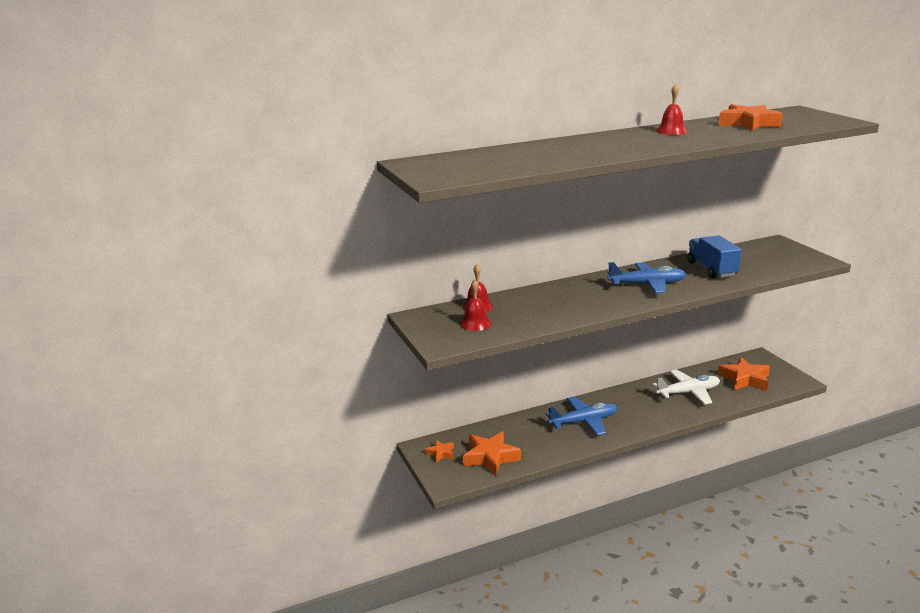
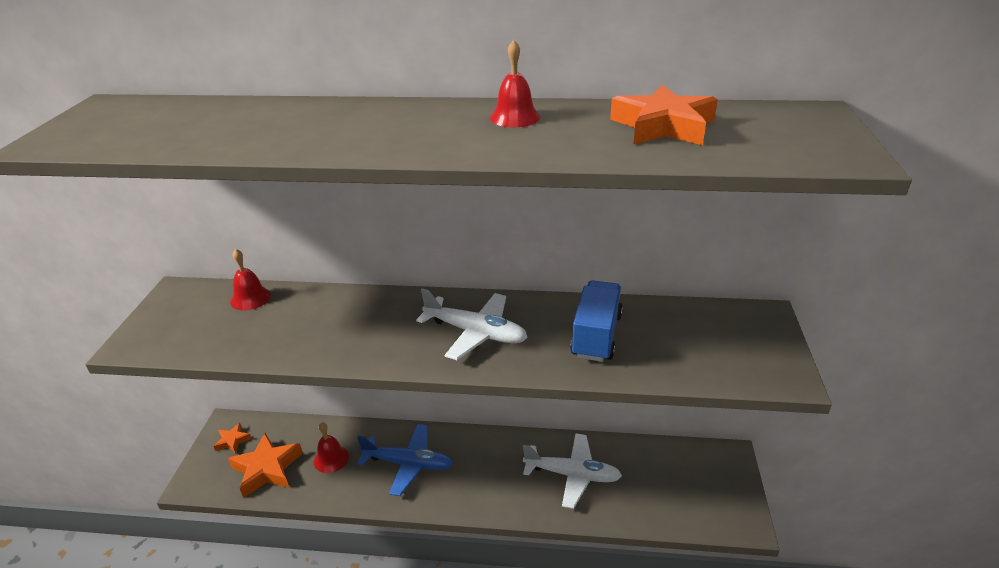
camera: 30 degrees right, 10 degrees up
red bell [460,280,492,331] -> red bell moved to [314,422,349,473]
blue plane [607,262,686,293] -> white plane [416,288,528,360]
orange star [718,357,770,391] -> none

